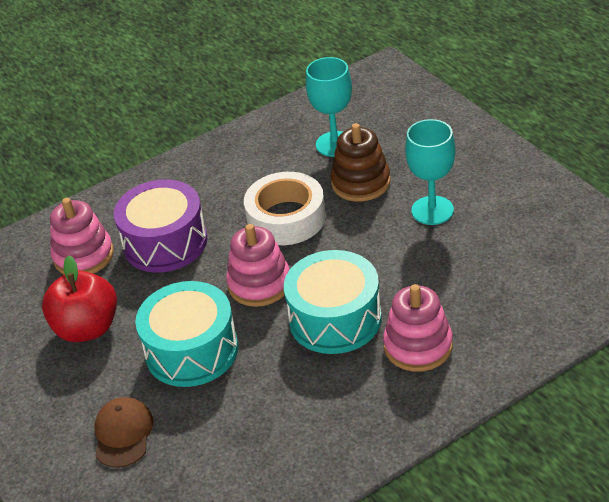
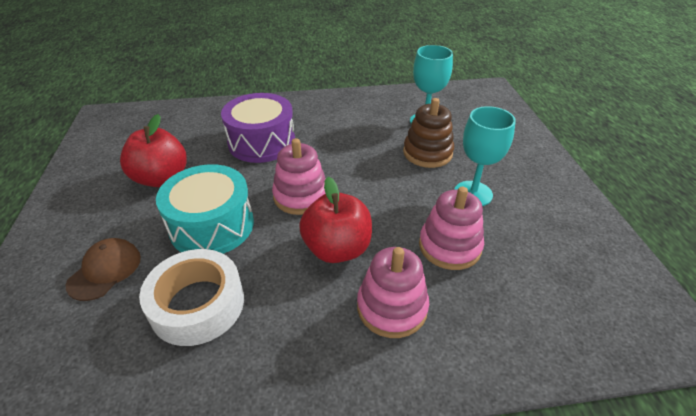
camera: 20 degrees right, 0 degrees up
pink stacking toy [50,198,114,274] -> pink stacking toy moved to [419,187,484,270]
white tape [244,172,326,245] -> white tape moved to [139,249,244,346]
turquoise drum [284,250,382,354] -> red apple [299,177,372,263]

